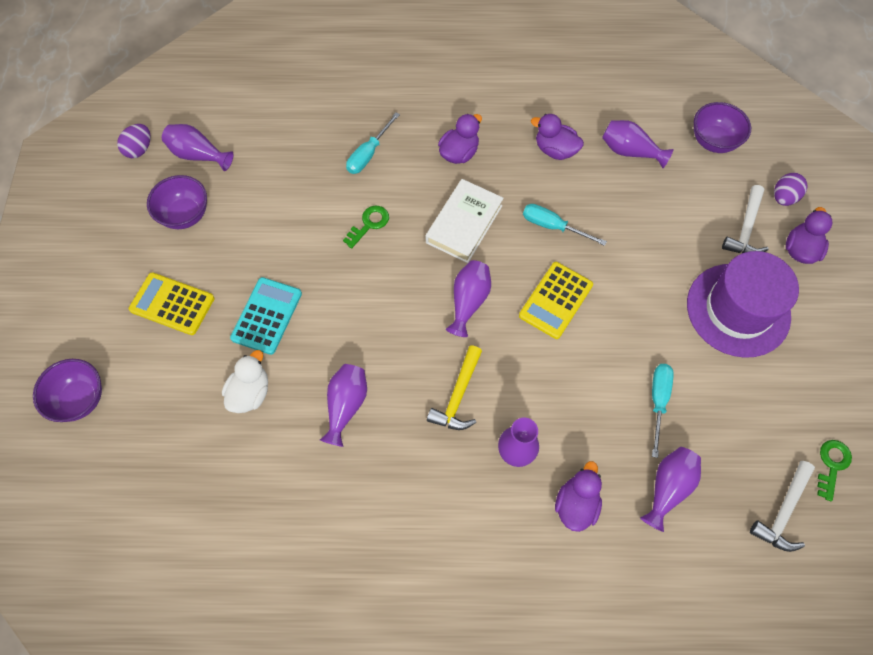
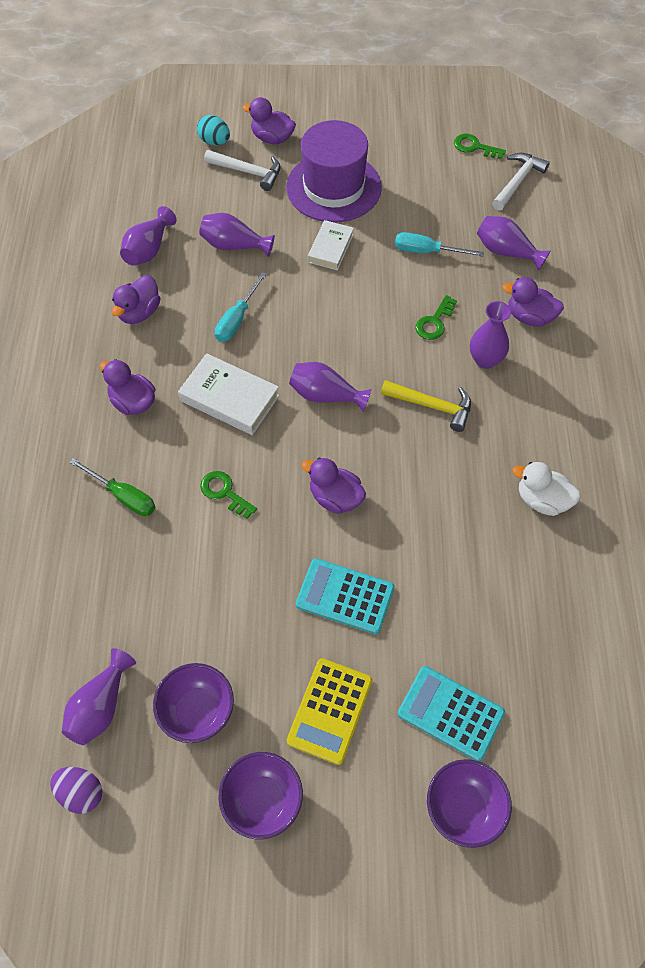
camera: 90 degrees left, 5 degrees down
white duck [222,350,268,413] -> white duck moved to [512,462,581,516]
purple vase [320,364,367,447] -> purple vase moved to [199,213,275,257]
turquoise screwdriver [346,112,400,174] -> green screwdriver [69,458,155,516]
yellow calculator [519,262,593,339] -> none
purple bowl [694,102,751,153] -> purple bowl moved to [218,752,303,839]
white hammer [750,461,815,552] -> white hammer turned 90 degrees counterclockwise [492,153,550,210]
purple egg [774,173,808,206] -> turquoise egg [197,115,230,146]
none -> purple duck [301,457,366,514]
none -> white book [308,220,354,270]
none -> turquoise calculator [398,666,505,761]
none -> green key [415,295,457,340]

